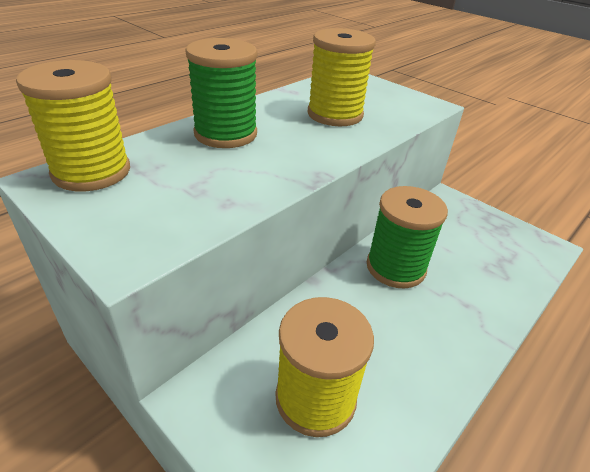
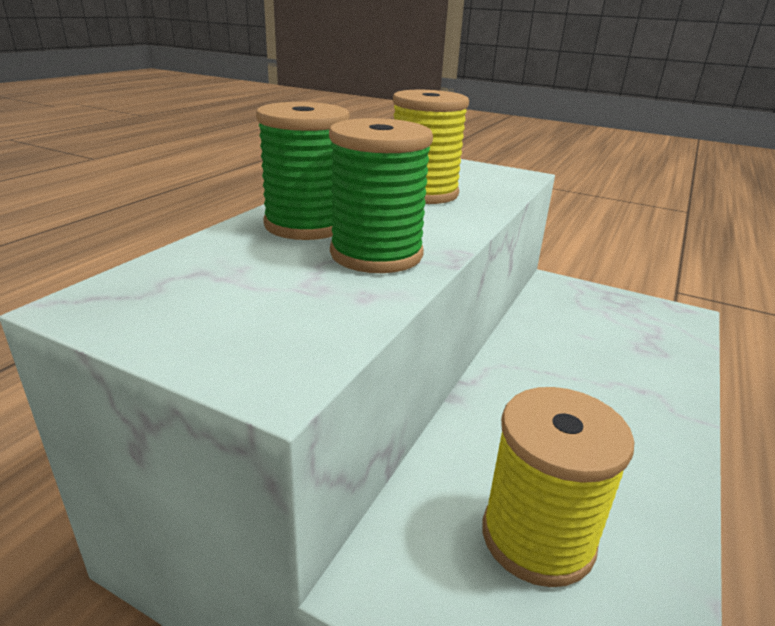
camera: 15 degrees left, 10 degrees down
yellow spool [16,60,130,191] -> none
green spool [367,186,448,288] -> green spool moved to [329,118,433,273]

